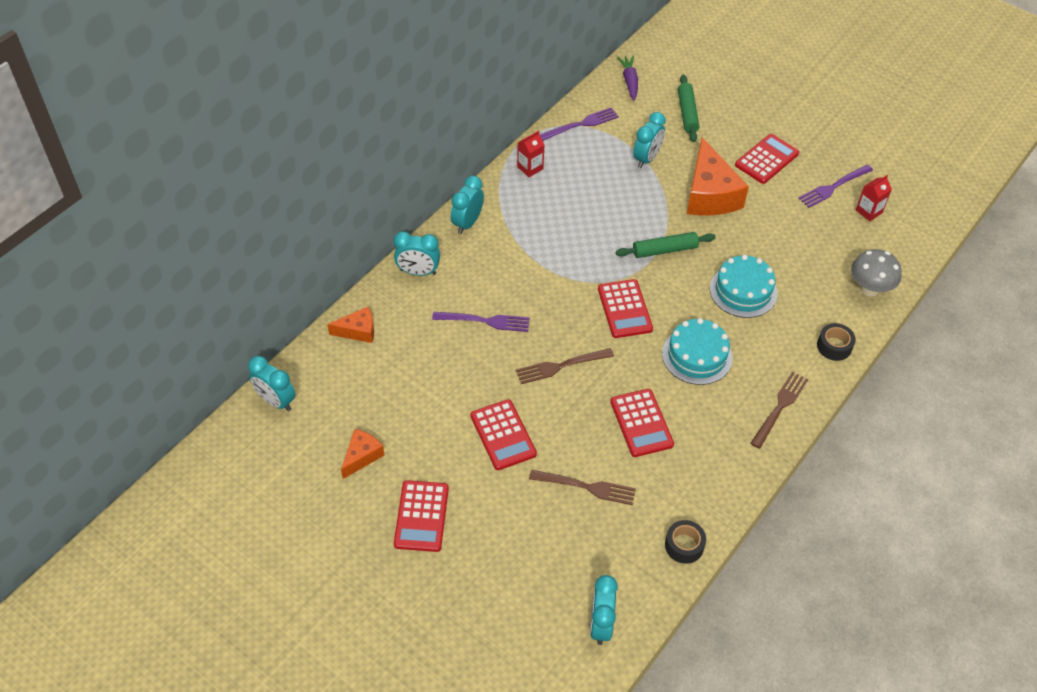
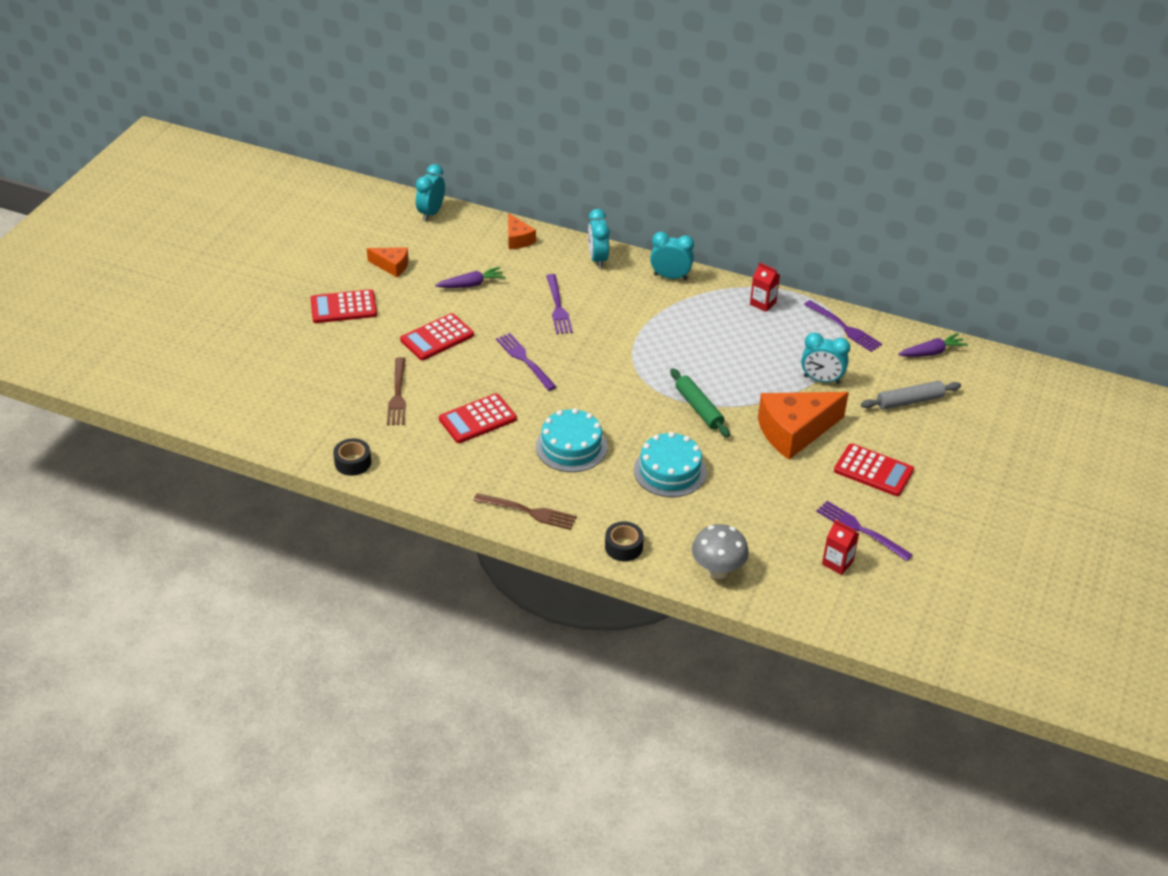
camera: 75 degrees right, 10 degrees down
brown fork [516,348,614,384] -> purple fork [496,333,557,391]
turquoise clock [590,575,618,645] -> none
red calculator [598,279,653,338] -> none
green rolling pin [678,75,699,142] -> grey rolling pin [861,381,961,410]
none -> purple carrot [435,267,506,288]

